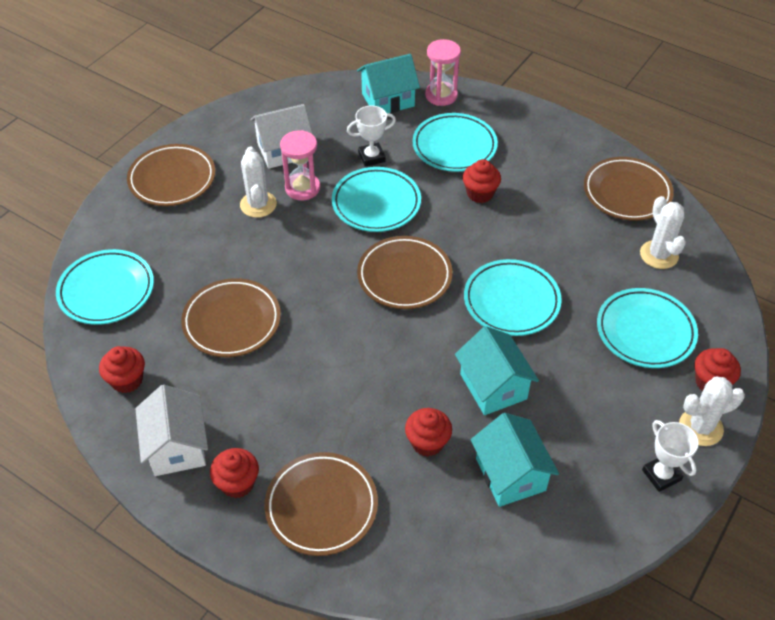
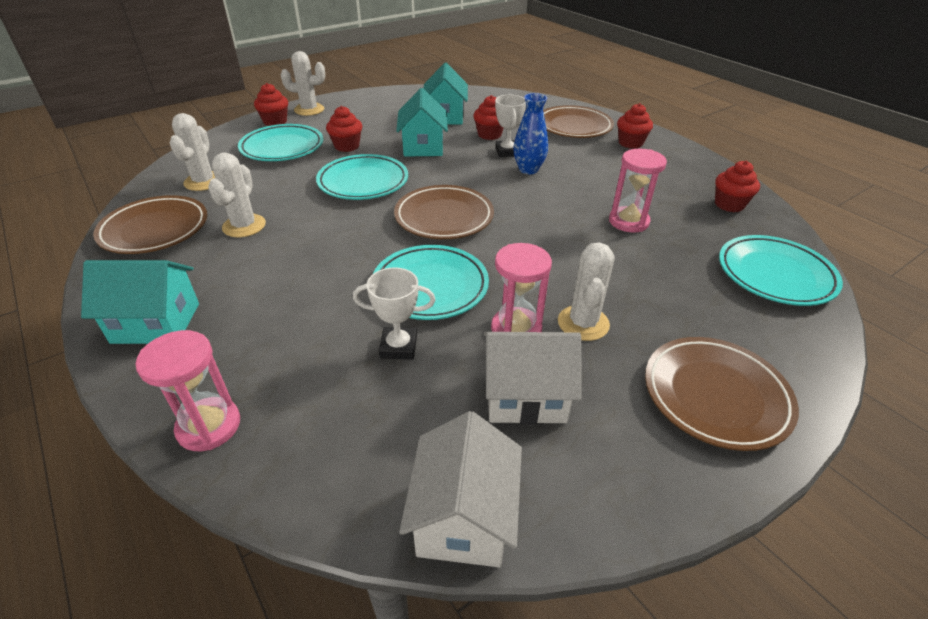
camera: 160 degrees left, 10 degrees down
white house [135,385,208,476] -> white house moved to [399,411,522,567]
brown plate [181,278,281,357] -> pink hourglass [609,149,667,233]
turquoise house [357,54,420,113] -> turquoise house moved to [81,260,199,344]
turquoise plate [413,113,498,172] -> none
red cupcake [463,159,501,203] -> red cupcake moved to [326,106,362,152]
white trophy [642,420,699,492] -> white trophy moved to [495,95,526,157]
none -> white cactus [208,153,266,237]
none -> blue vase [513,93,548,174]

